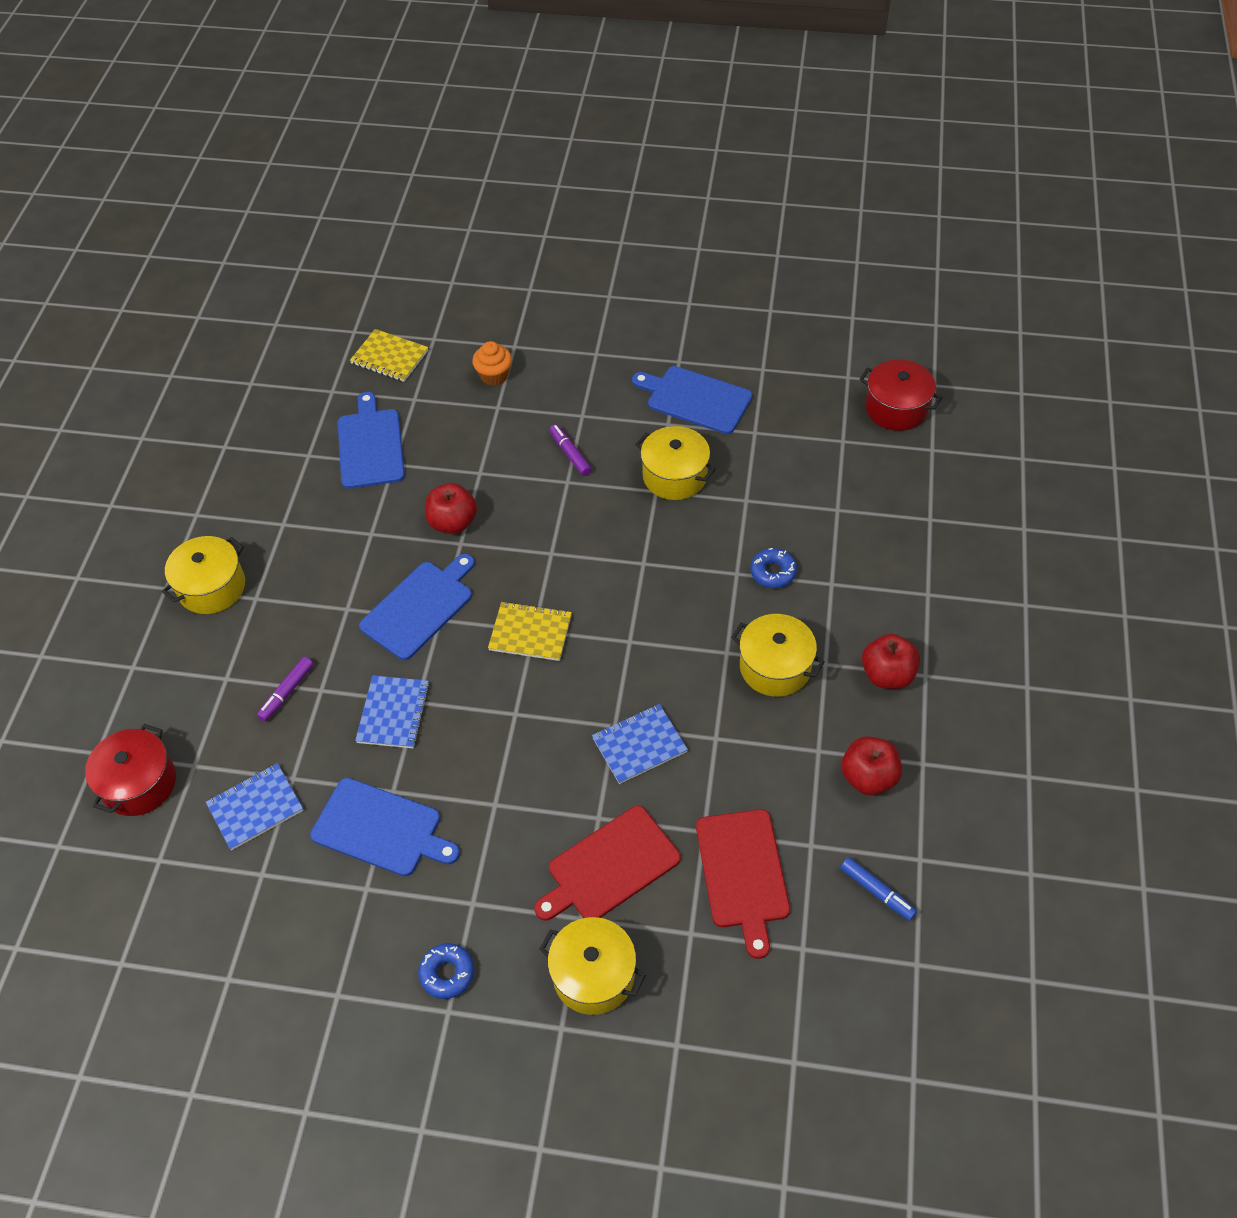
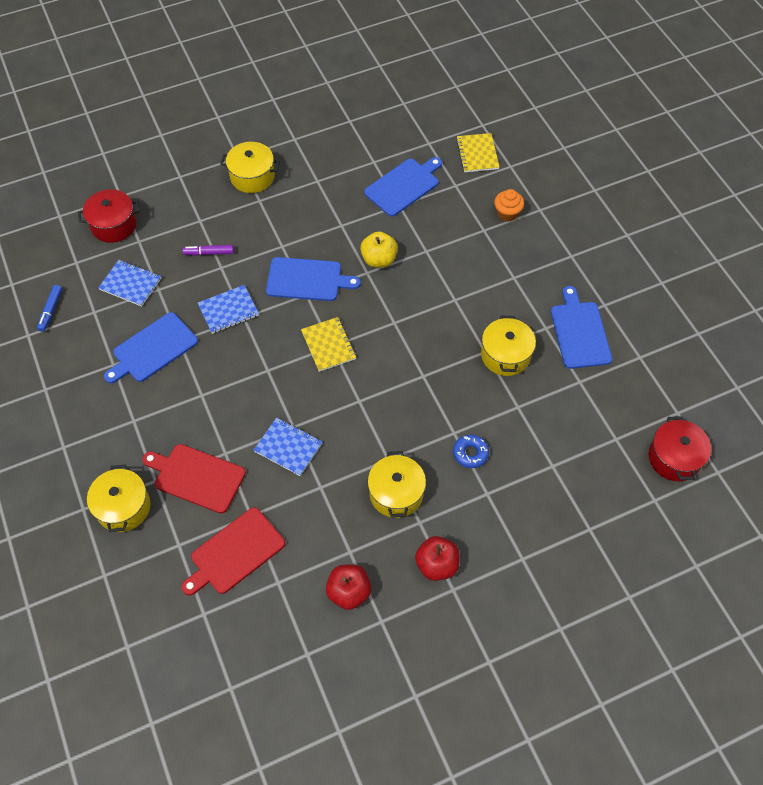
camera: 55 degrees right, 5 degrees up
blue cutting board [310,778,460,876] -> blue cutting board turned 60 degrees clockwise [104,312,198,383]
blue donut [418,943,474,999] -> none
red apple [425,483,477,534] -> yellow apple [360,231,398,268]
purple marker [549,424,592,476] -> none
blue marker [840,857,917,921] -> blue marker moved to [37,285,62,332]

